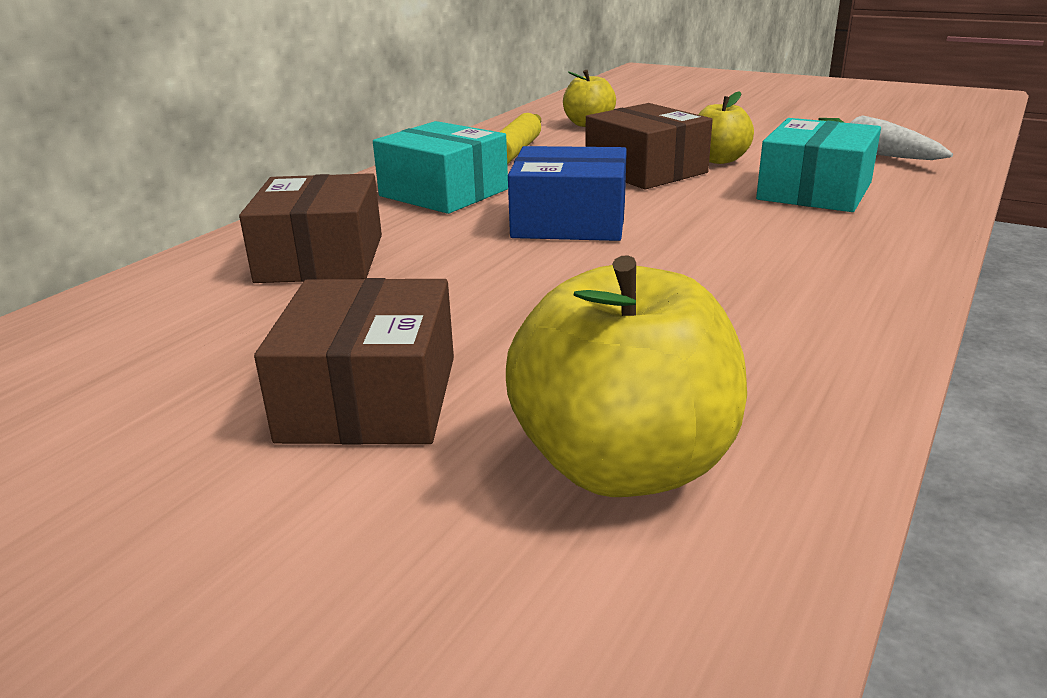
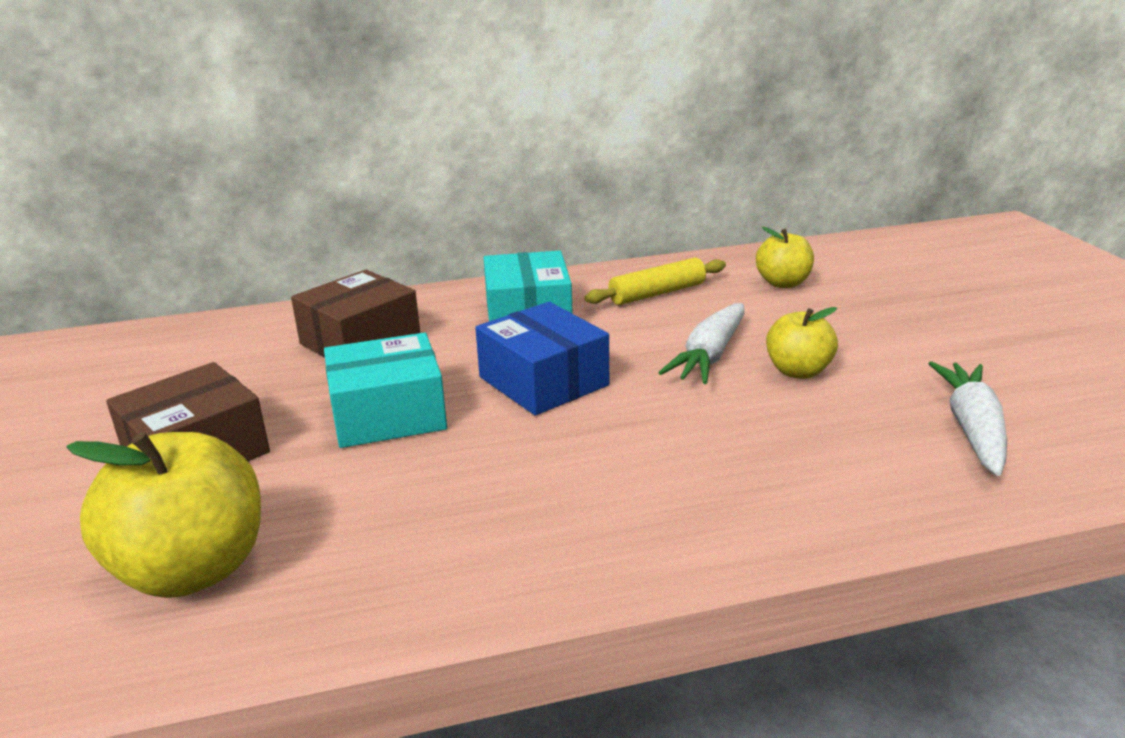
camera: 45 degrees right, 0 degrees up
brown box [585,103,713,189] -> white carrot [658,303,745,384]
turquoise box [756,118,881,212] -> turquoise box moved to [324,332,447,448]

